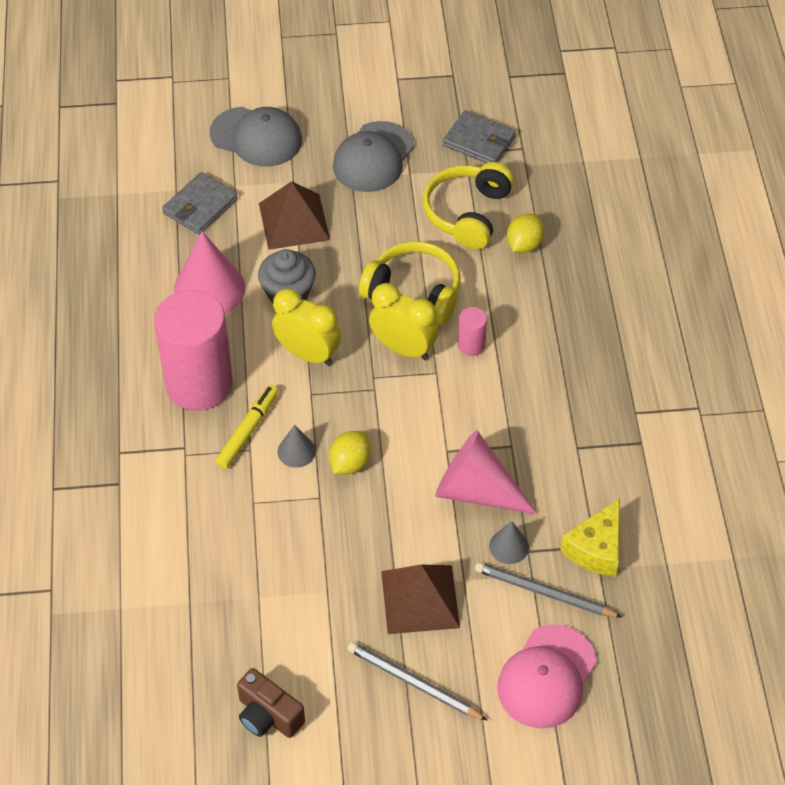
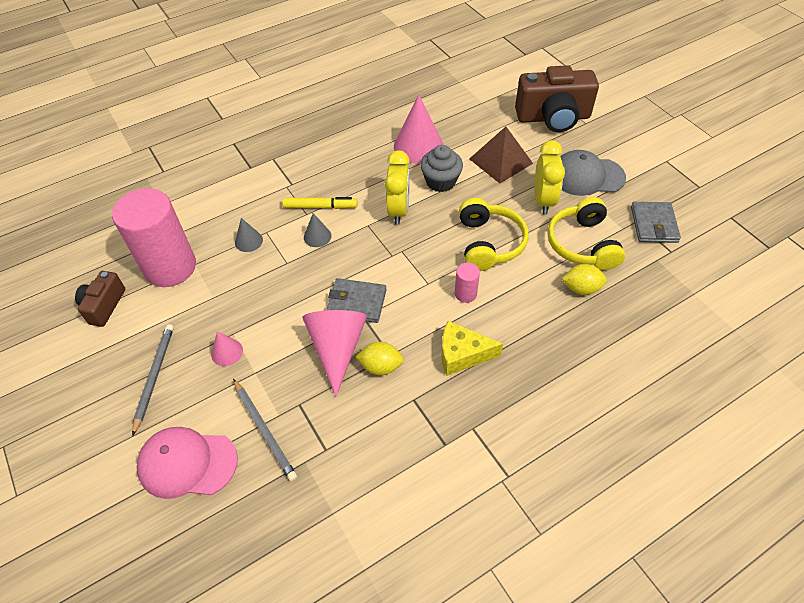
camera: 65 degrees right, 0 degrees up
pink cylinder [154,290,233,411] -> pink cylinder moved to [112,188,196,287]
grey wallet [162,172,238,235] -> grey wallet moved to [326,278,386,323]
grey cap [210,107,302,167] -> brown camera [515,65,599,132]
yellow lemon [329,431,371,474] -> yellow lemon moved to [355,342,404,375]
yellow clock [369,283,439,360] -> yellow clock moved to [534,140,565,214]
brown pyramid [381,564,460,634] -> pink cone [211,331,243,366]
yellow headphones [423,162,514,250] -> yellow headphones turned 90 degrees counterclockwise [547,197,625,270]
grey pencil [475,562,623,618] -> grey pencil turned 150 degrees clockwise [233,379,297,482]
grey cone [489,521,529,564] -> grey cone moved to [235,218,263,252]
yellow cheese [560,498,620,577] -> yellow cheese moved to [442,321,503,376]

